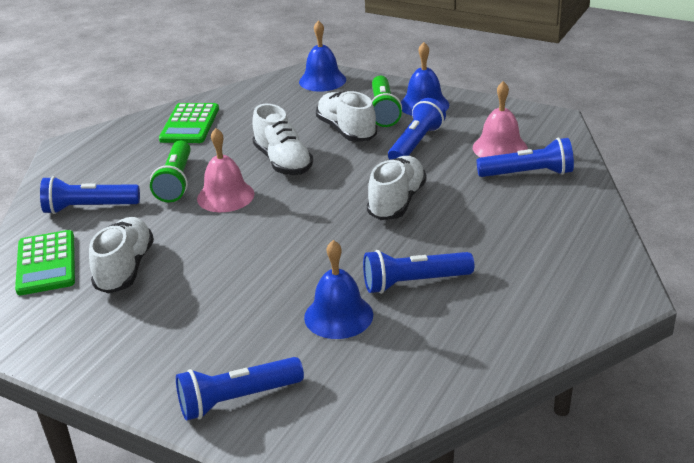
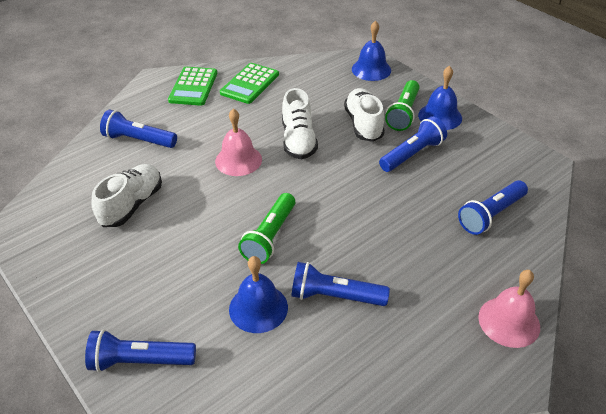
camera: 20 degrees right, 10 degrees up
green calculator [15,230,75,295] -> green calculator moved to [168,67,217,106]
green flashlight [150,141,191,202] -> green flashlight moved to [238,193,295,264]
white shoe [367,156,426,220] -> none
pink bell [473,81,528,158] -> pink bell moved to [478,270,540,348]
blue flashlight [477,138,574,177] -> blue flashlight turned 120 degrees clockwise [458,180,528,235]

